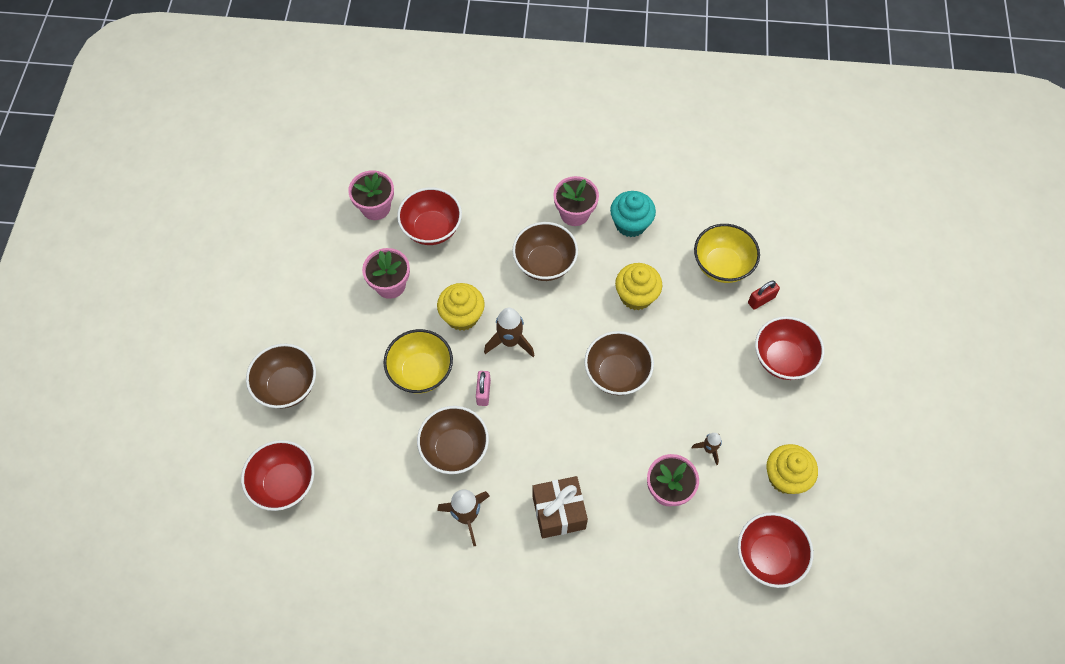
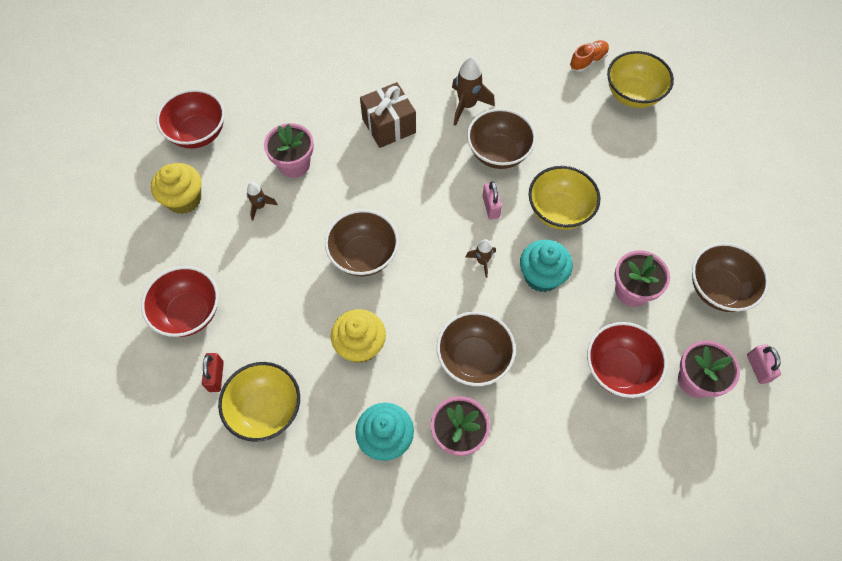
camera: 165 degrees right, 0 degrees up
red bowl [241,440,315,511] -> yellow bowl [607,51,674,108]
brown bowl [246,344,316,409] -> brown bowl moved to [692,243,769,312]
yellow cupcake [437,283,485,331] -> turquoise cupcake [520,240,573,292]
brown rocket [484,308,535,357] -> brown rocket [466,239,496,278], size x0.58
red padlock [748,280,780,310] -> red padlock turned 45 degrees counterclockwise [202,353,224,392]
none -> orange shoe [570,40,609,72]
none -> pink padlock [747,344,781,384]

